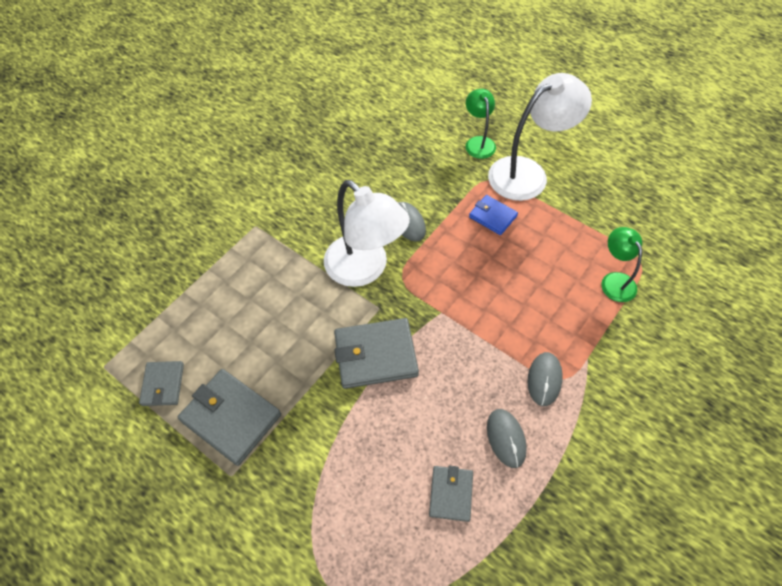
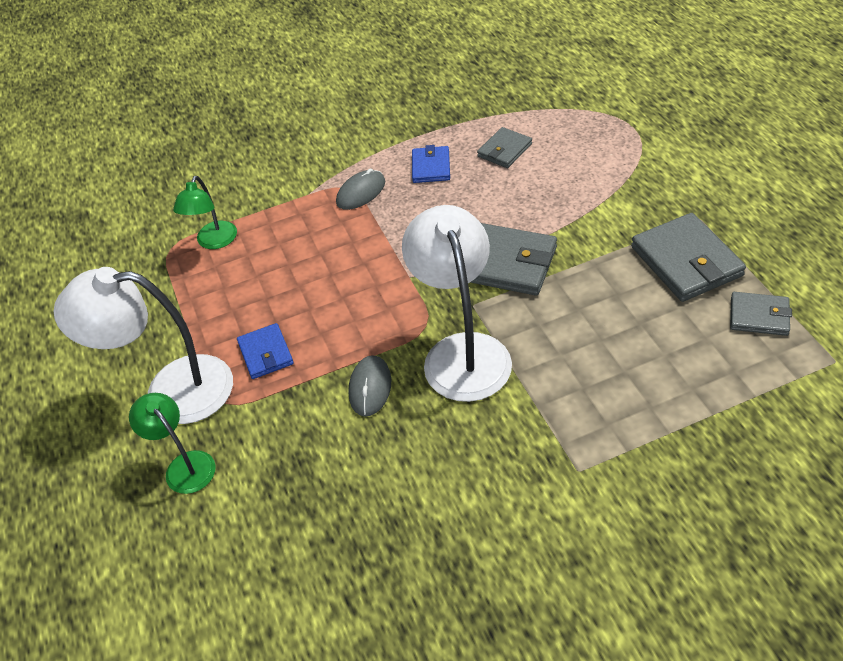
camera: 145 degrees left, 10 degrees down
grey wallet [139,361,184,406] -> grey wallet turned 75 degrees clockwise [730,292,792,336]
green lamp [465,89,496,159] -> green lamp turned 120 degrees clockwise [129,393,216,494]
grey mouse [487,409,527,468] -> blue wallet [412,145,450,183]

